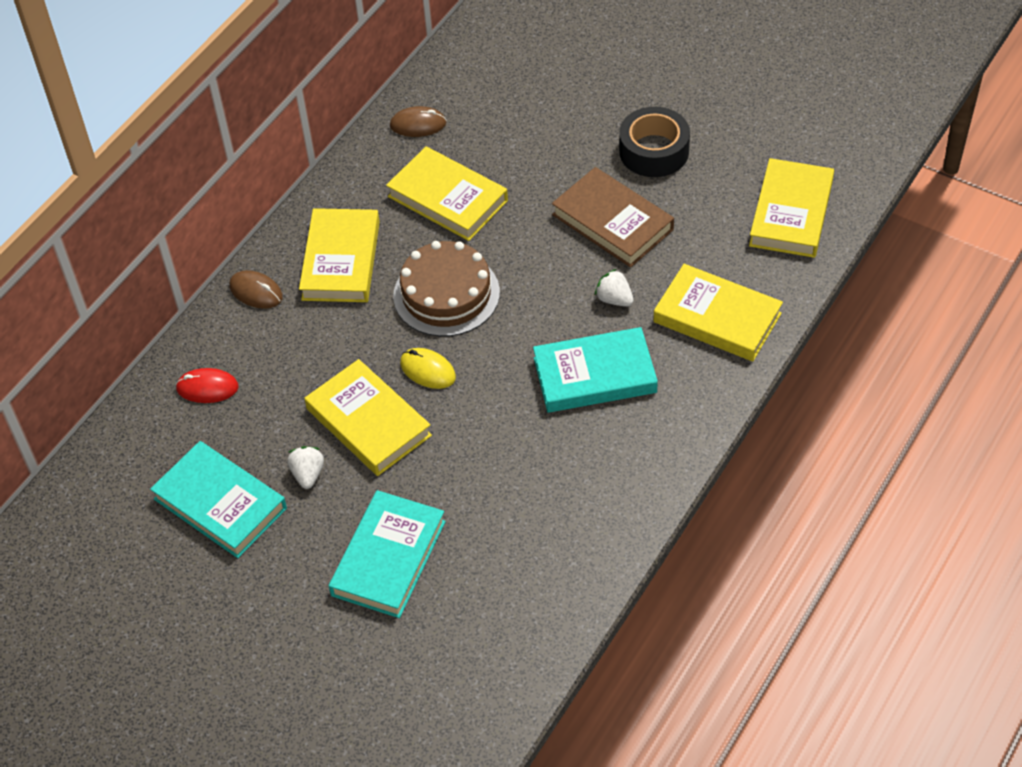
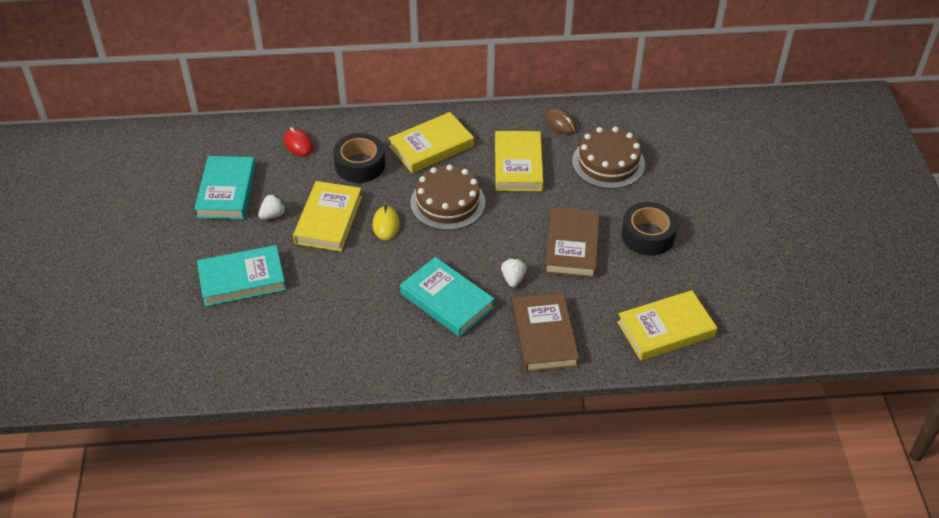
camera: 50 degrees right, 5 degrees down
brown mouse [229,270,283,309] -> none
yellow book [654,264,783,361] -> brown book [512,293,579,372]
none -> black tape [333,133,385,183]
none -> brown cake [572,127,645,189]

